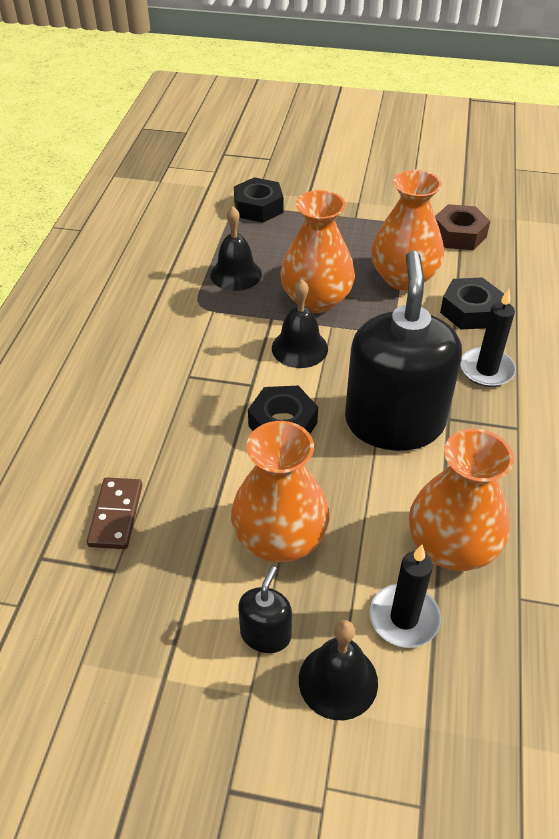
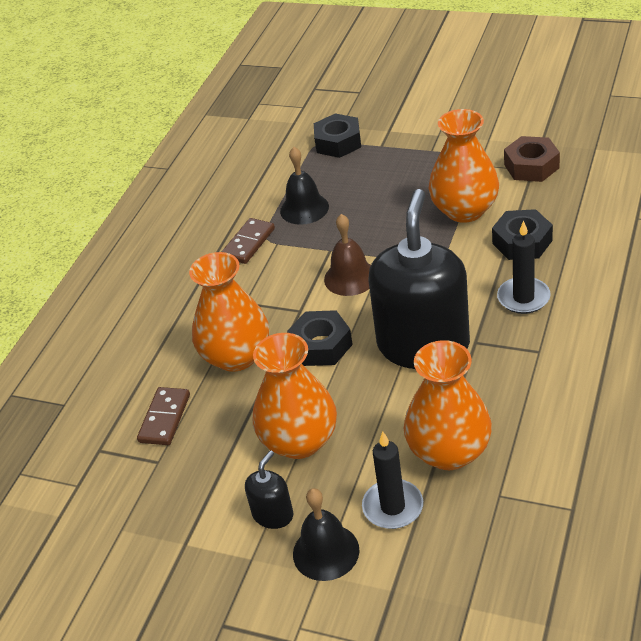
camera: 15 degrees right, 5 degrees down
black bell [272,279,328,368] -> brown bell [324,214,371,296]
orange vase [280,190,355,313] -> orange vase moved to [189,252,269,372]
none -> brown domino [222,218,275,264]

